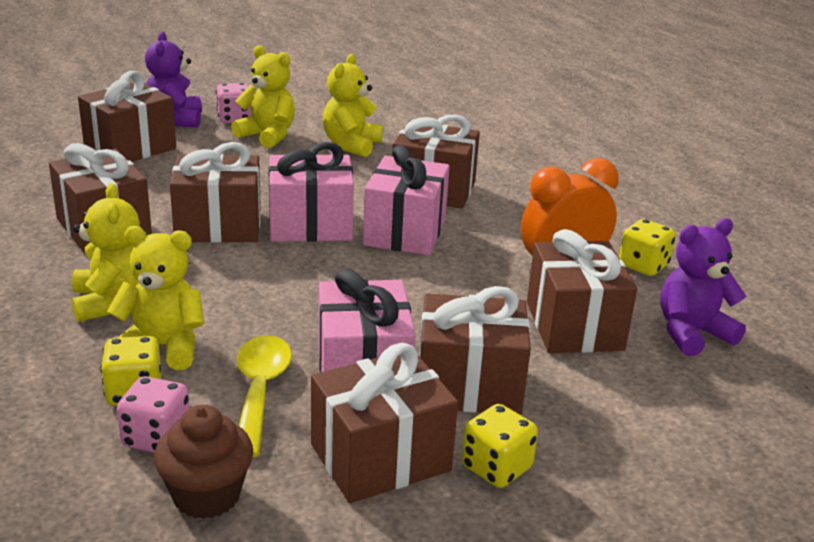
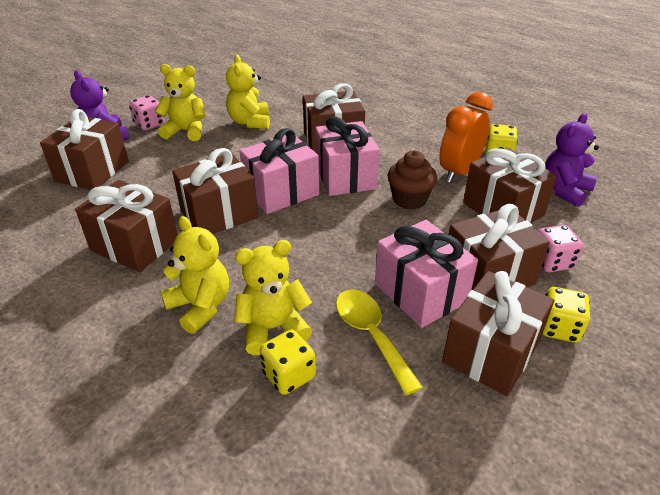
camera: 25 degrees left, 10 degrees up
pink dice [117,376,190,453] -> pink dice moved to [538,225,583,272]
brown cupcake [154,405,253,519] -> brown cupcake moved to [388,151,437,210]

